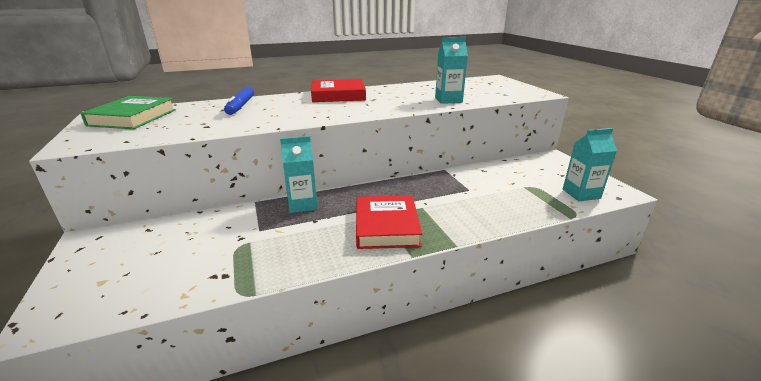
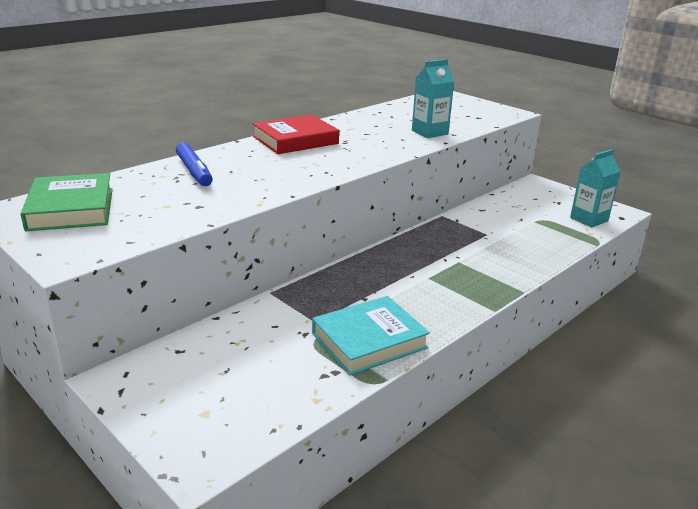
camera: 25 degrees left, 0 degrees up
turquoise carton [280,136,318,213] -> none
red book [356,195,422,249] -> none
none -> turquoise book [312,296,430,375]

